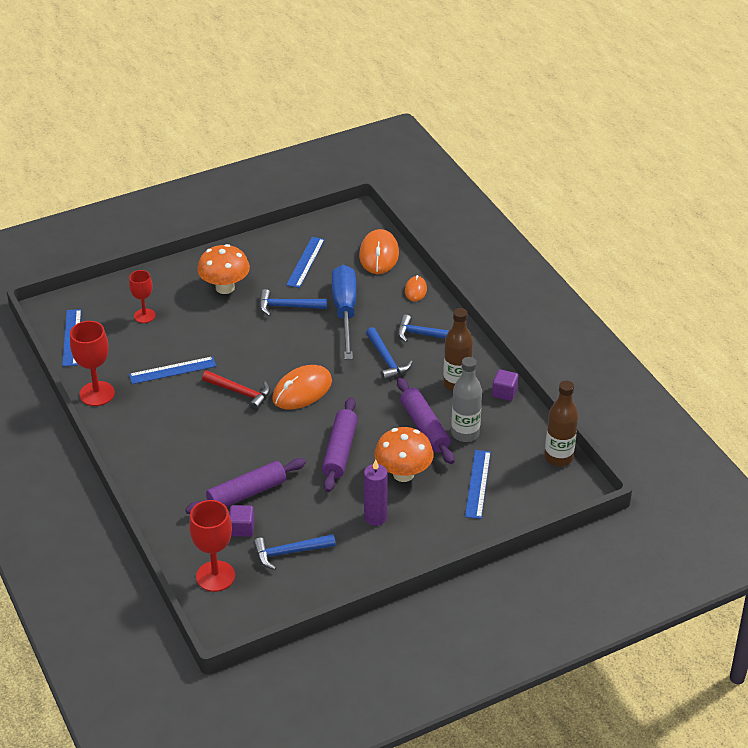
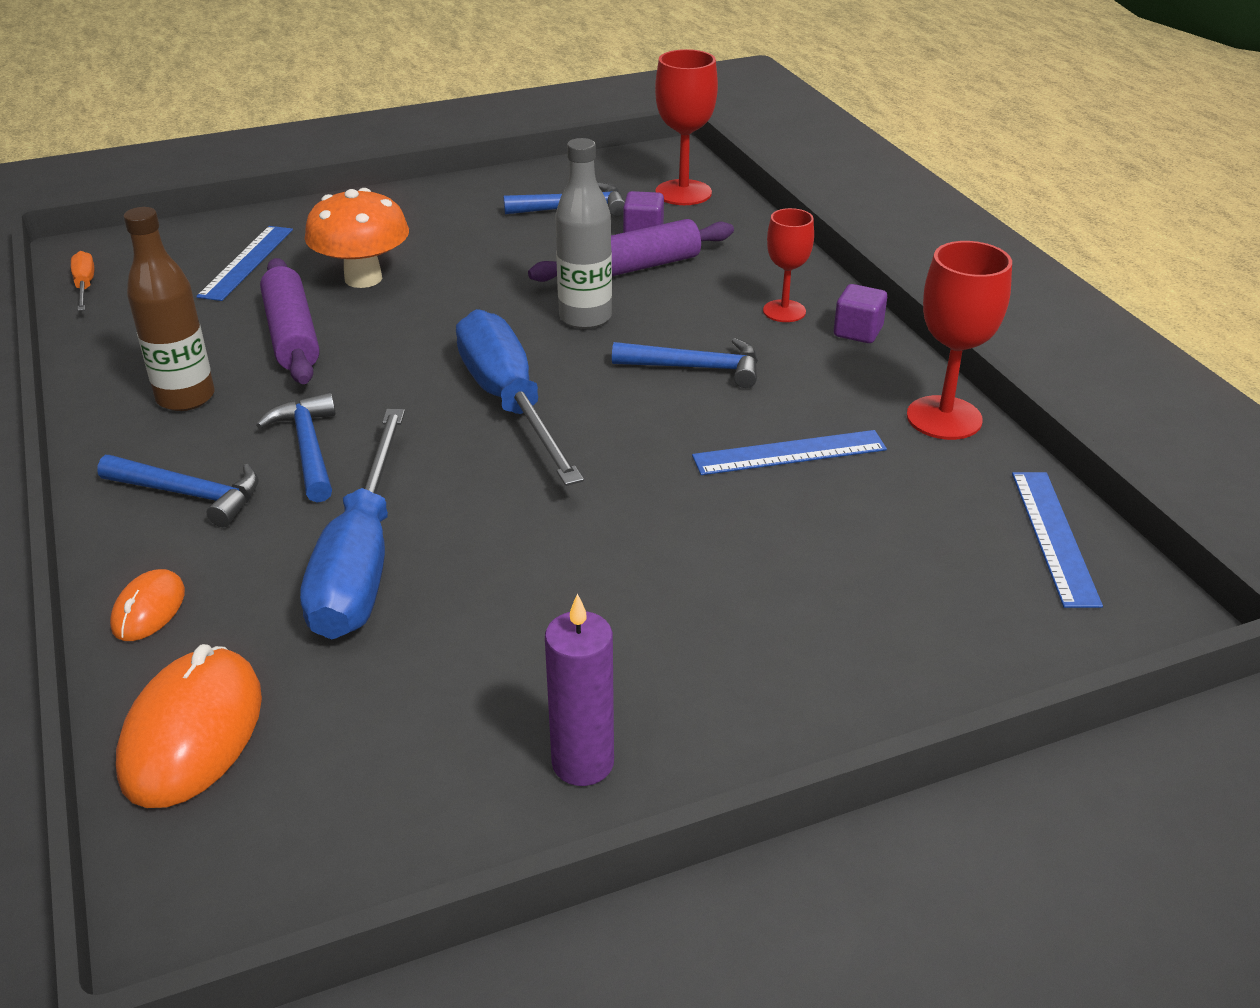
camera: 175 degrees left, 5 degrees down
red goblet [129,270,156,323] -> red goblet moved to [763,208,814,322]
orange mushroom [197,244,250,294] -> none
red hammer [202,371,270,411] -> none
blue hammer [259,289,327,316] -> blue hammer moved to [612,338,758,388]
orange mouse [272,365,332,410] -> blue screwdriver [456,309,584,486]
blue ruler [286,237,325,288] -> none
purple rolling pin [322,397,358,492] -> none
purple candle [364,460,388,526] -> purple candle moved to [545,594,614,786]
grey bottle [451,357,482,442] -> grey bottle moved to [555,138,612,329]
purple cube [492,369,519,401] -> purple cube moved to [834,284,887,343]
brown bottle [545,381,578,466] -> orange screwdriver [71,251,94,311]

